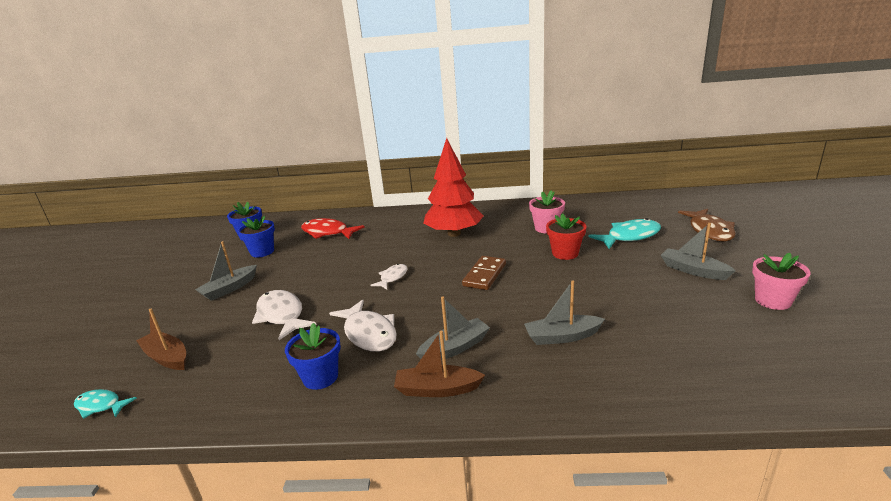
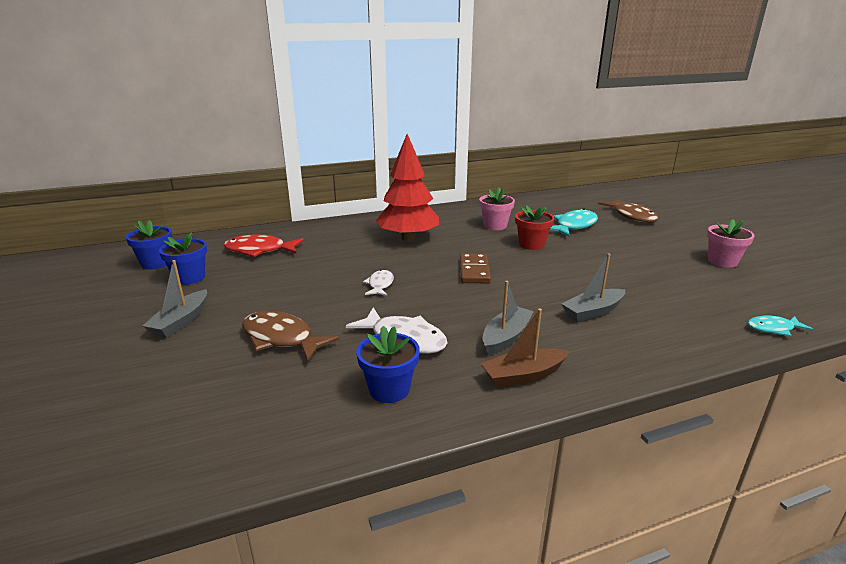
camera: 25 degrees left, 0 degrees up
turquoise fish [74,389,137,419] -> turquoise fish moved to [748,316,813,336]
brown boat [136,308,186,370] -> none
white fish [252,290,317,340] -> brown fish [242,311,339,362]
grey boat [661,223,736,280] -> none

